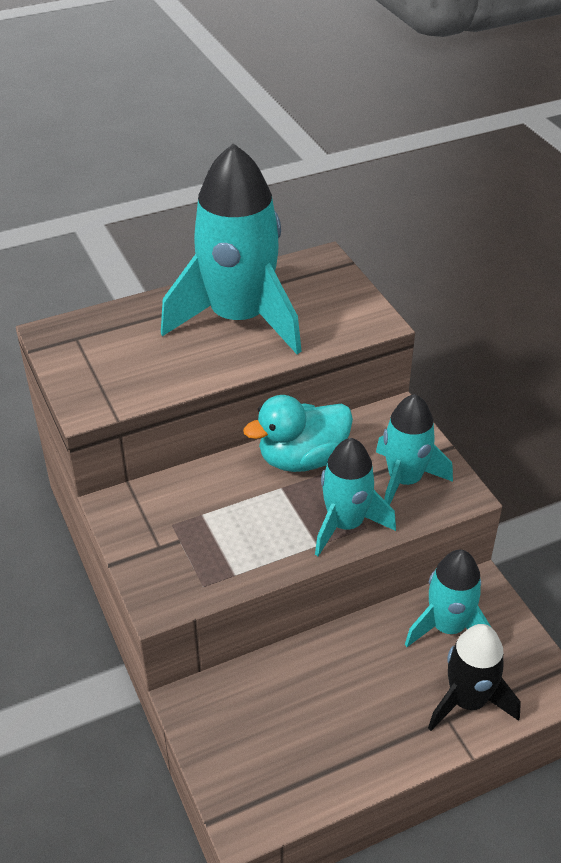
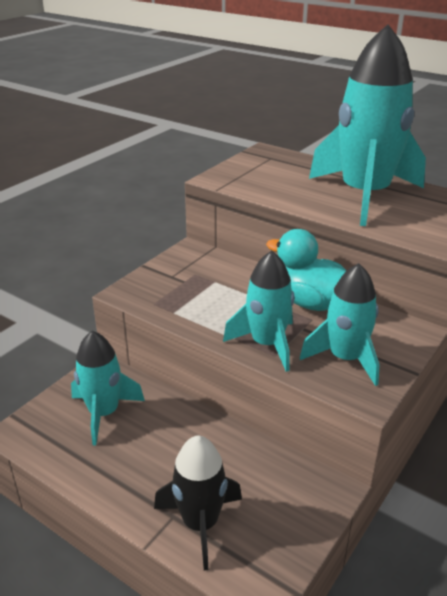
camera: 60 degrees right, 10 degrees down
turquoise rocket [405,550,492,647] -> turquoise rocket moved to [71,331,145,445]

